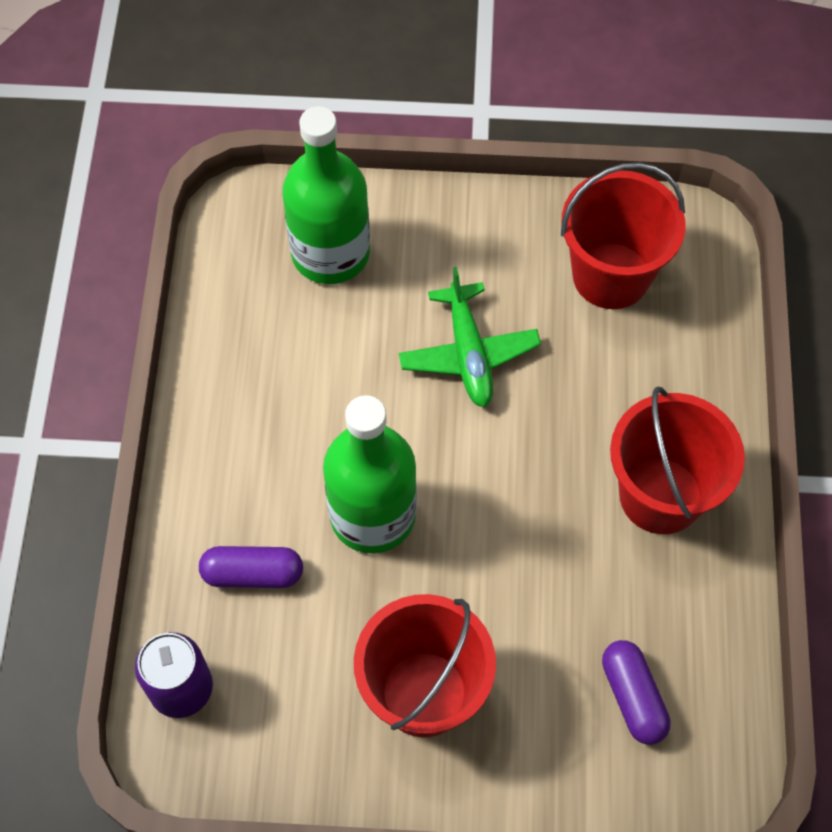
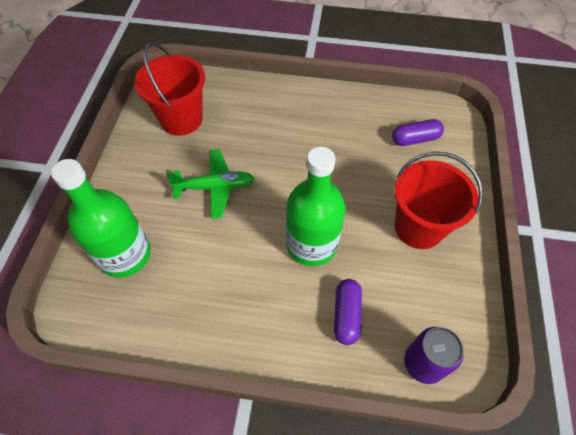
camera: 85 degrees left, 5 degrees down
red bucket [610,387,745,534] -> none

